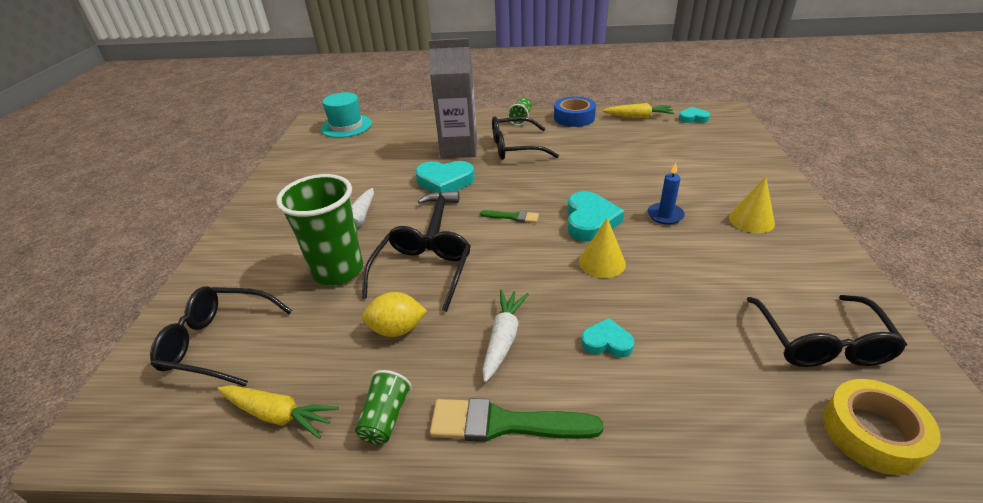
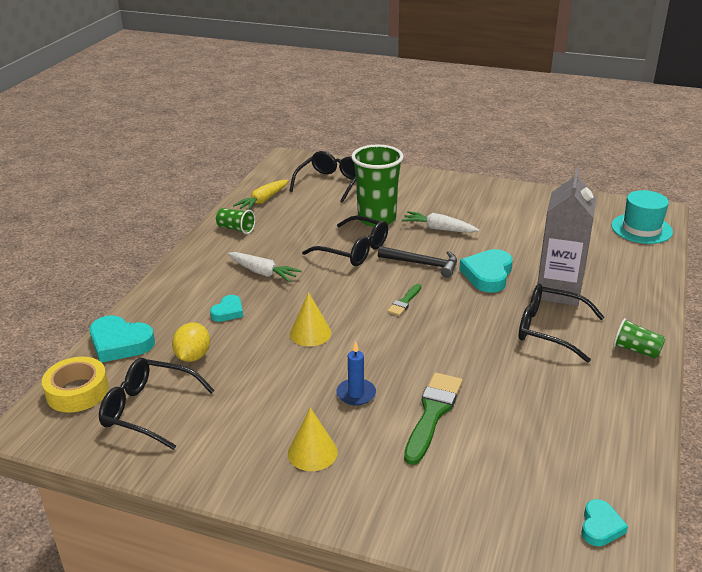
camera: 105 degrees right, 5 degrees down
yellow lemon [362,292,427,337] -> yellow lemon moved to [172,323,210,362]
green brush [430,398,603,442] -> green brush moved to [404,373,462,465]
black glasses [492,116,559,160] -> black glasses turned 75 degrees counterclockwise [519,284,604,363]
blue tape [554,96,596,127] -> none
turquoise heart [567,191,624,242] -> turquoise heart moved to [89,315,155,363]
yellow carrot [602,103,675,118] -> none

